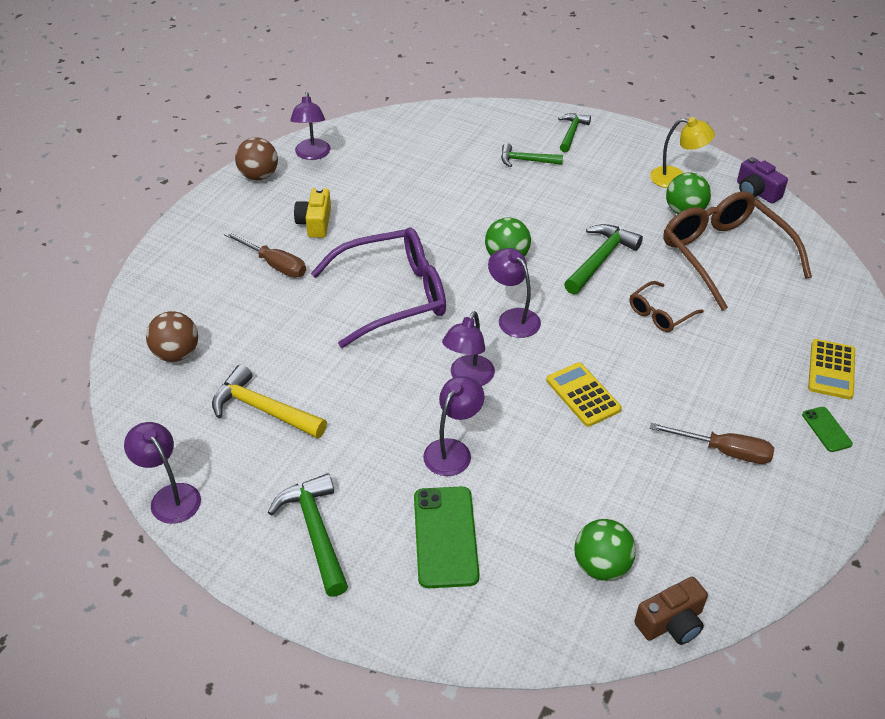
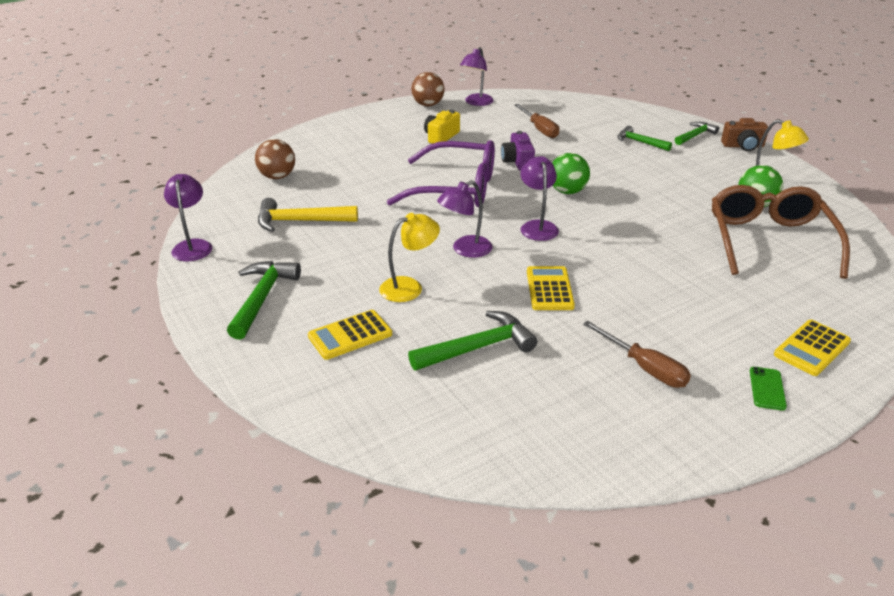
camera: 30 degrees right, 10 degrees down
yellow hammer [212,365,327,438] -> yellow hammer turned 60 degrees counterclockwise [258,198,358,232]
brown screwdriver [224,231,306,278] -> brown screwdriver moved to [514,104,559,138]
green phone [414,486,479,588] -> yellow calculator [308,310,392,360]
purple lamp [423,376,484,476] -> yellow lamp [379,213,440,302]
green hammer [564,224,643,295] -> green hammer moved to [408,311,537,371]
green ball [575,519,636,581] -> none
brown glasses [629,281,704,332] -> none
brown camera [634,577,708,645] -> brown camera moved to [721,118,768,151]
purple camera [737,157,788,203] -> purple camera moved to [501,131,535,170]

